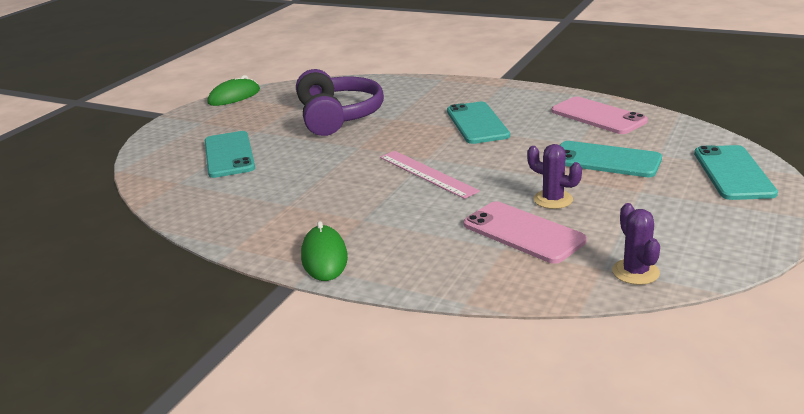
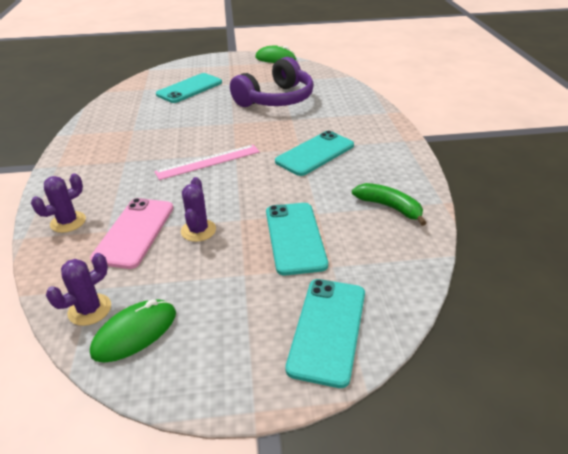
camera: 55 degrees right, 10 degrees up
green mouse [301,221,348,281] -> green mouse moved to [90,299,176,362]
pink ruler [380,151,480,199] -> pink ruler turned 45 degrees clockwise [154,145,260,180]
pink phone [552,97,648,134] -> green banana [352,183,426,226]
turquoise phone [694,145,778,200] -> turquoise phone turned 45 degrees counterclockwise [286,279,365,388]
none -> purple cactus [31,173,86,233]

